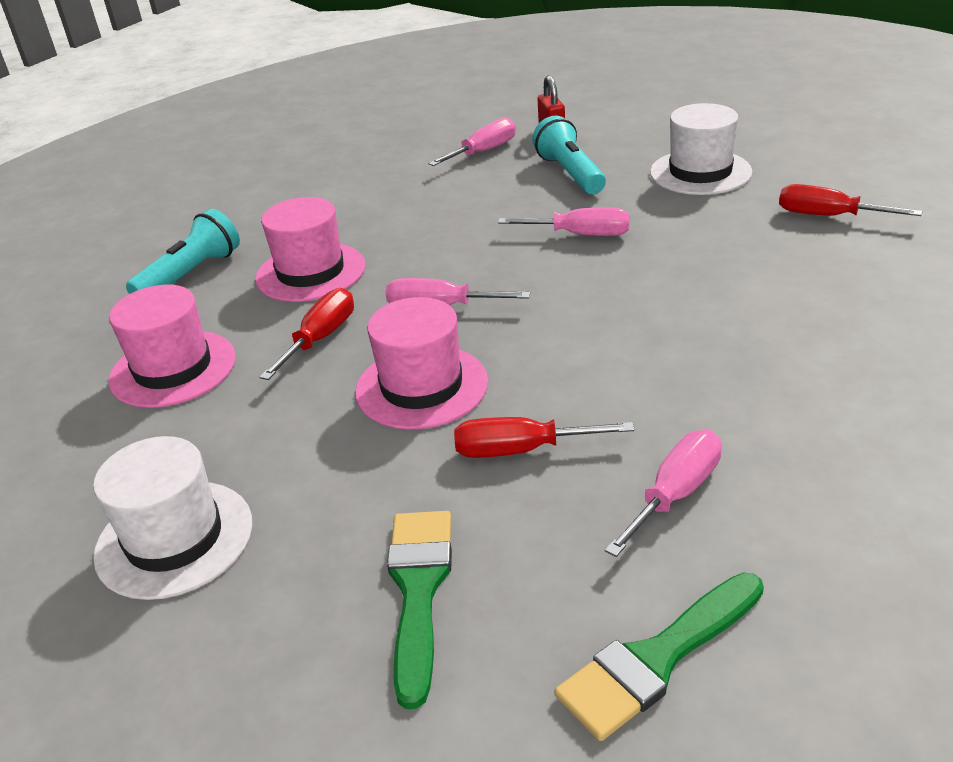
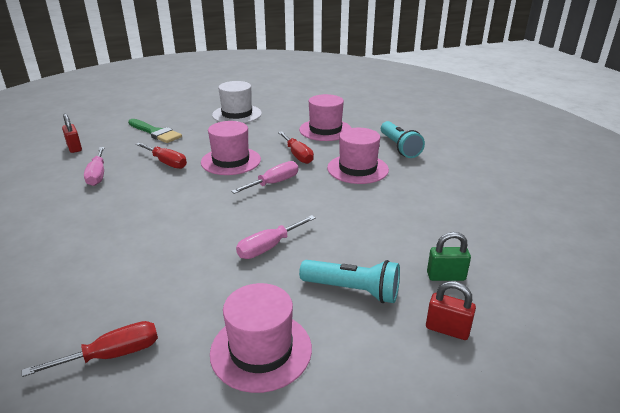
camera: 125 degrees right, 5 degrees down
pink screwdriver [428,118,516,166] -> green padlock [427,232,471,281]
red screwdriver [454,417,634,458] -> red screwdriver turned 90 degrees clockwise [136,142,187,169]
green brush [555,572,764,741] -> red padlock [62,114,82,153]
white hat [650,103,752,195] -> pink hat [210,283,312,393]

